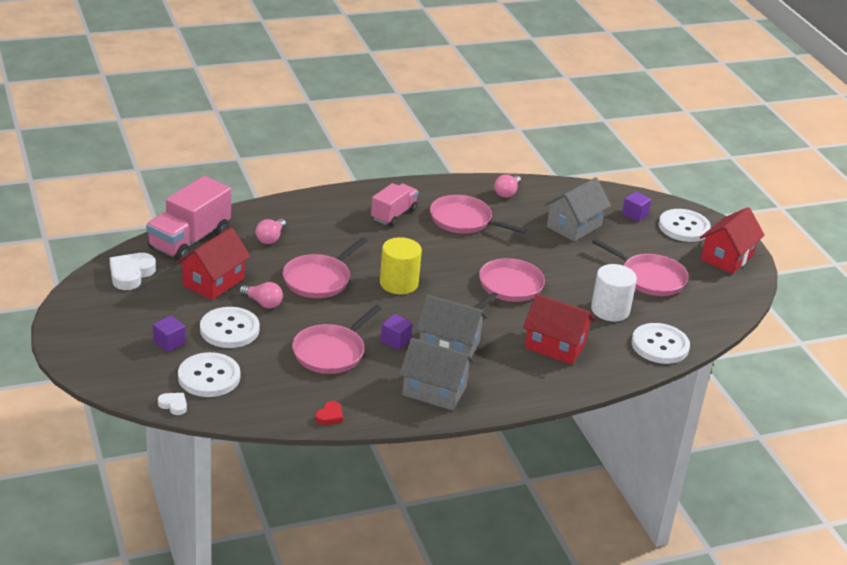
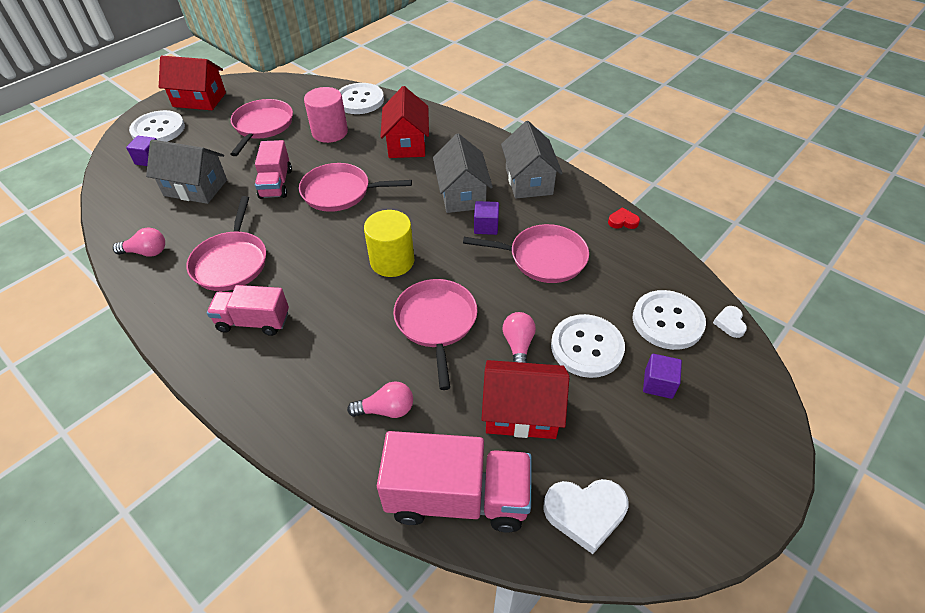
camera: 115 degrees left, 15 degrees up
pink pan [283,237,367,298] -> pink pan turned 105 degrees counterclockwise [393,279,477,390]
white cylinder [591,264,637,321] -> pink cylinder [304,87,348,143]
none -> pink truck [255,140,292,199]

